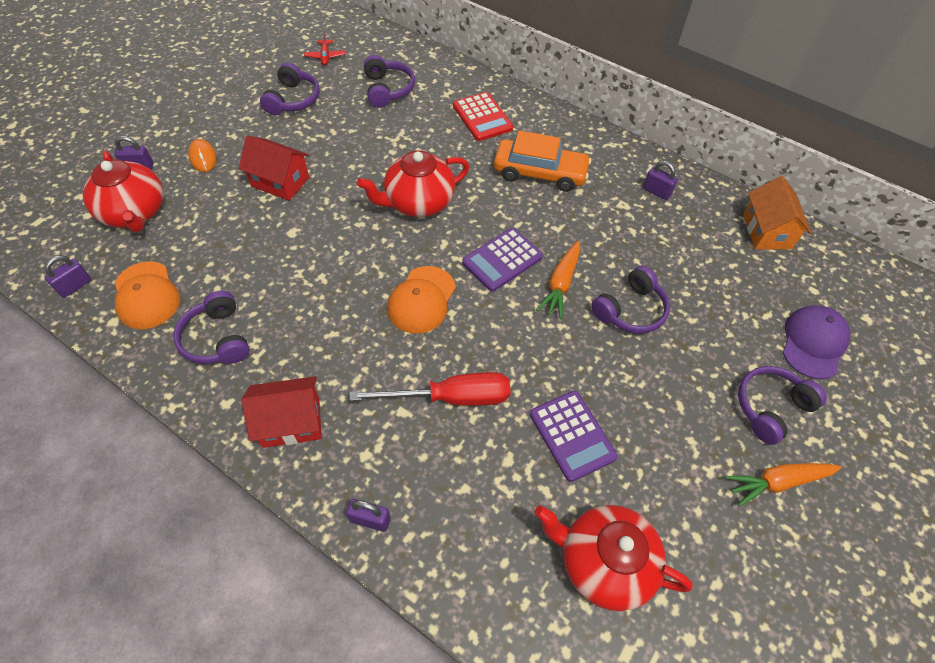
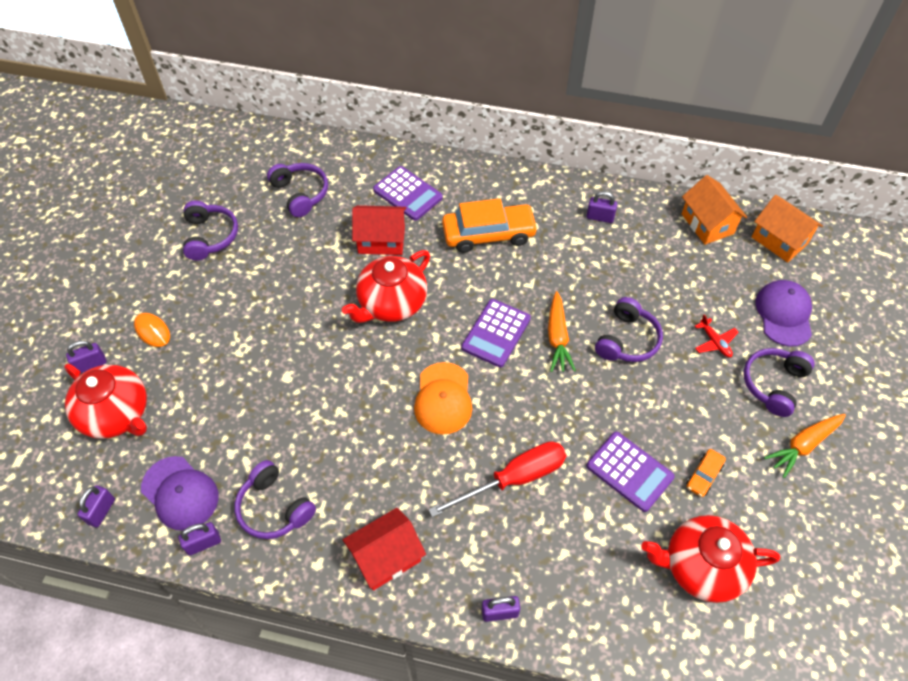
camera: 20 degrees left, 0 degrees up
orange cap [115,261,180,329] -> purple cap [141,456,219,530]
red house [239,135,309,201] -> red house moved to [352,205,407,255]
red plane [304,32,345,65] -> red plane moved to [695,314,739,357]
red calculator [453,92,513,141] -> purple calculator [373,166,443,221]
none -> purple padlock [179,522,221,556]
none -> orange car [686,449,726,497]
none -> orange house [752,195,823,263]

